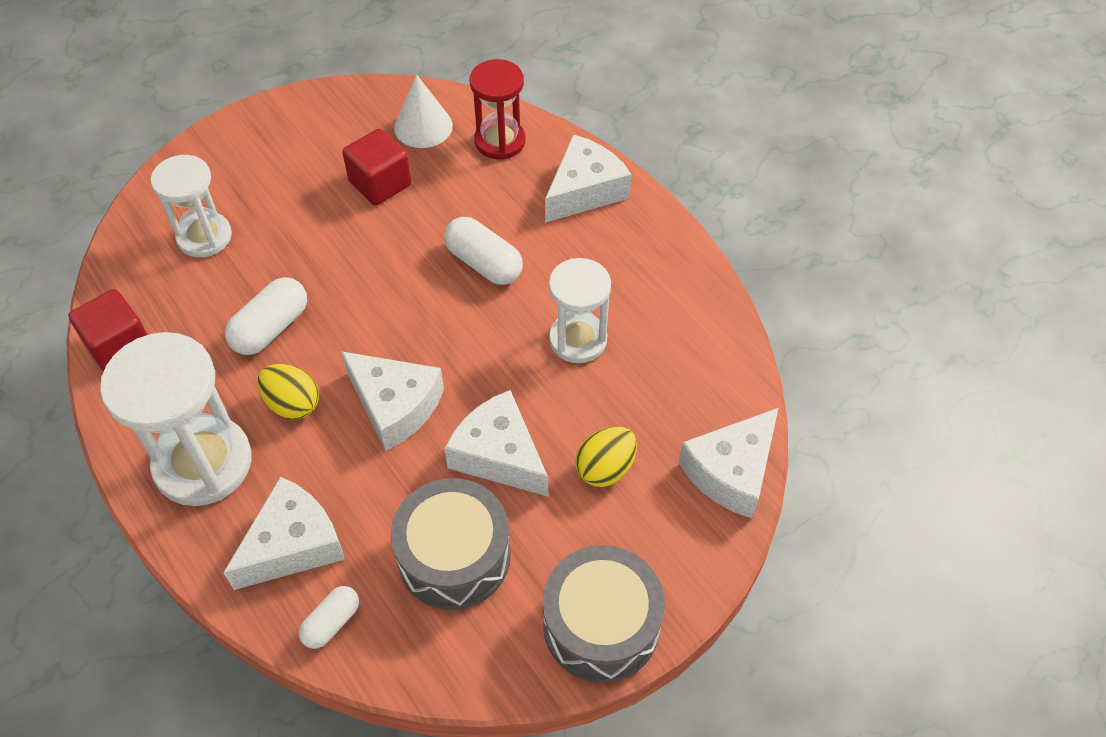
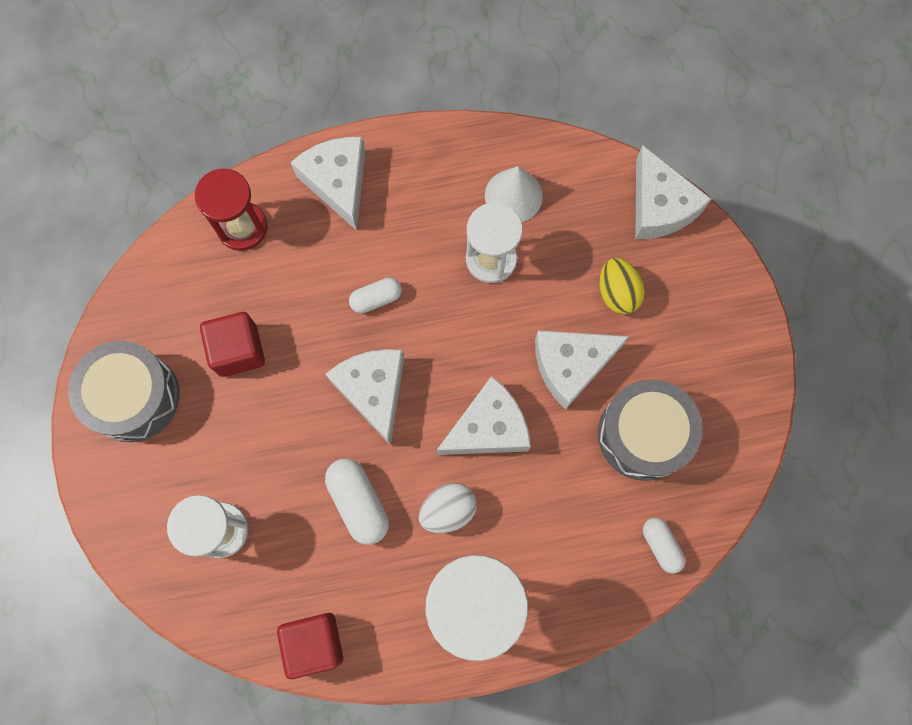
camera: 65 degrees left, 20 degrees up
white cheese [223,476,345,590] -> white cheese moved to [326,349,404,446]
yellow egg [257,364,319,420] -> white egg [419,483,477,533]
white cone [394,74,453,148] -> white cone moved to [485,166,543,222]
white capsule [444,217,523,285] -> white capsule [349,277,402,313], size x0.64
grey drum [543,545,665,683] -> grey drum moved to [68,341,179,442]

